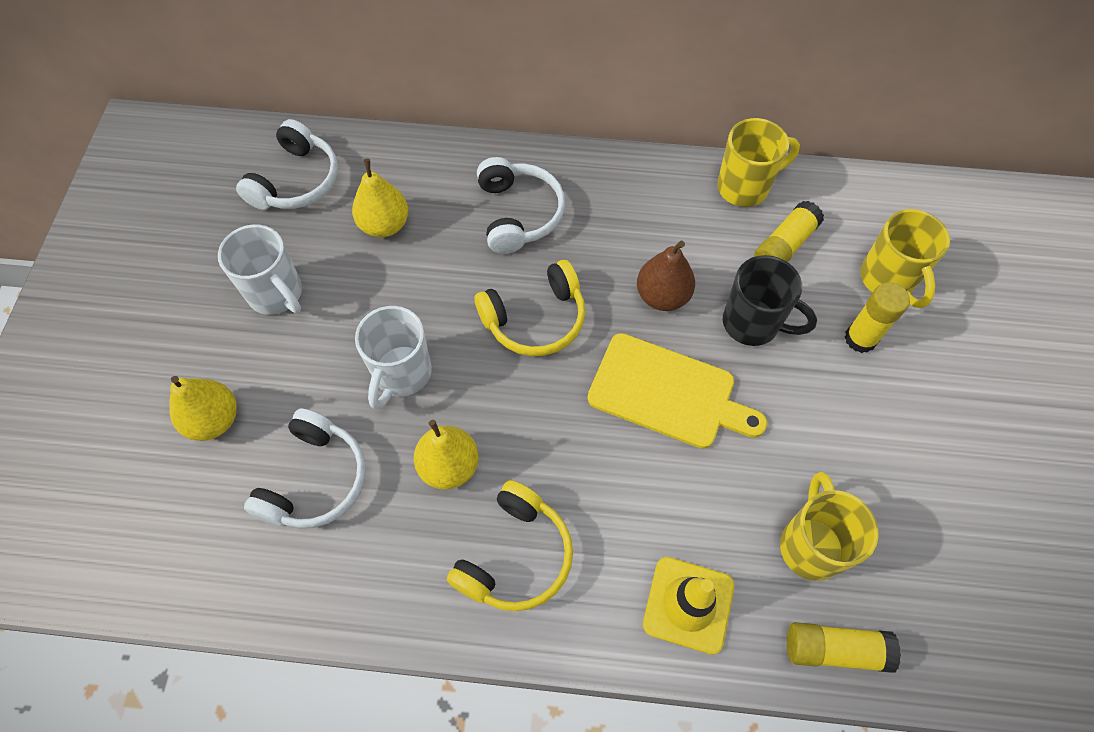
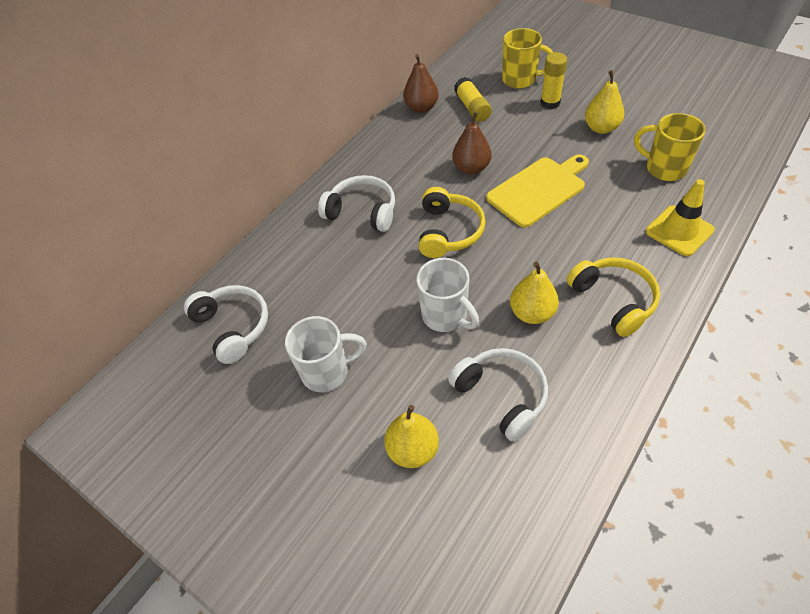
camera: 55 degrees left, 10 degrees down
yellow pear [352,158,409,237] -> yellow pear moved to [585,70,624,134]
yellow mug [717,118,800,207] -> brown pear [403,54,439,113]
black mug [723,255,817,346] -> none
yellow glue stick [787,622,901,673] -> none

